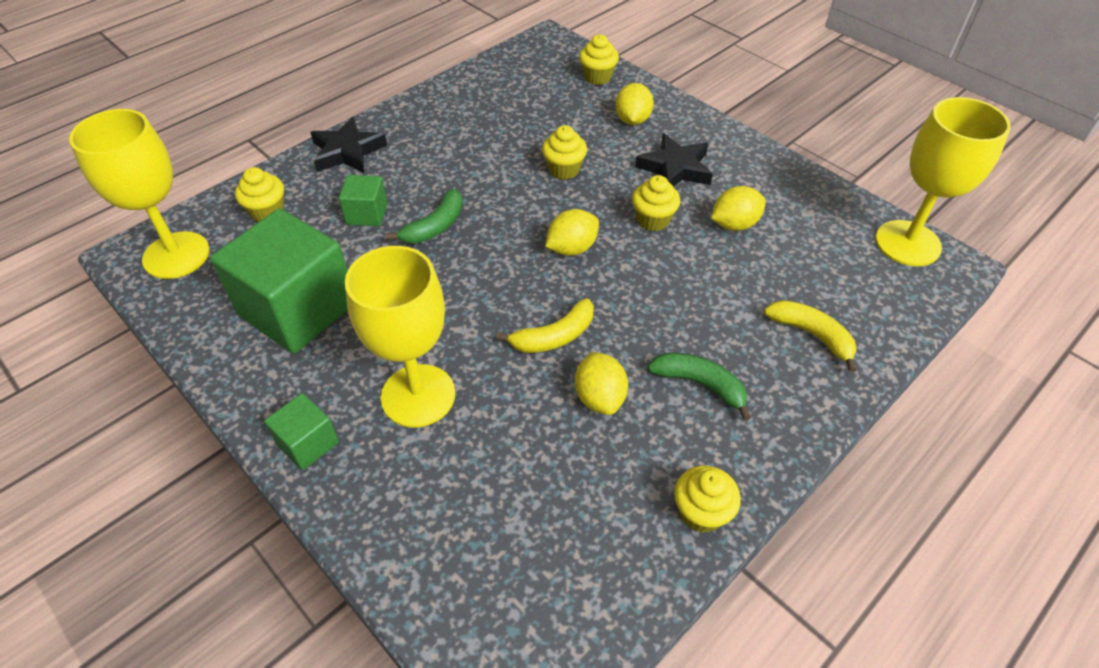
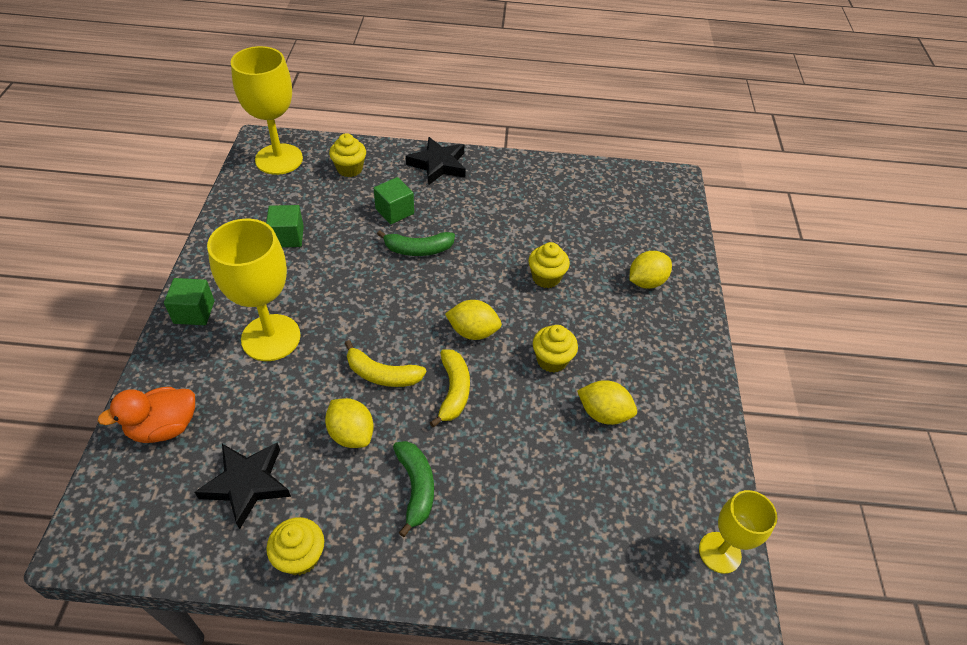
camera: 45 degrees right, 0 degrees up
green cube [210,209,348,354] -> green cube [266,205,304,247], size x0.47
yellow lemon [575,352,628,415] -> yellow lemon turned 75 degrees counterclockwise [325,398,374,448]
yellow cupcake [579,34,619,85] -> none
black star [635,133,713,187] -> black star moved to [195,442,291,529]
yellow banana [764,300,857,372] -> yellow banana moved to [430,349,470,427]
yellow goblet [875,97,1011,266] -> yellow goblet [699,490,777,574], size x0.61
none -> orange duck [98,387,195,443]

